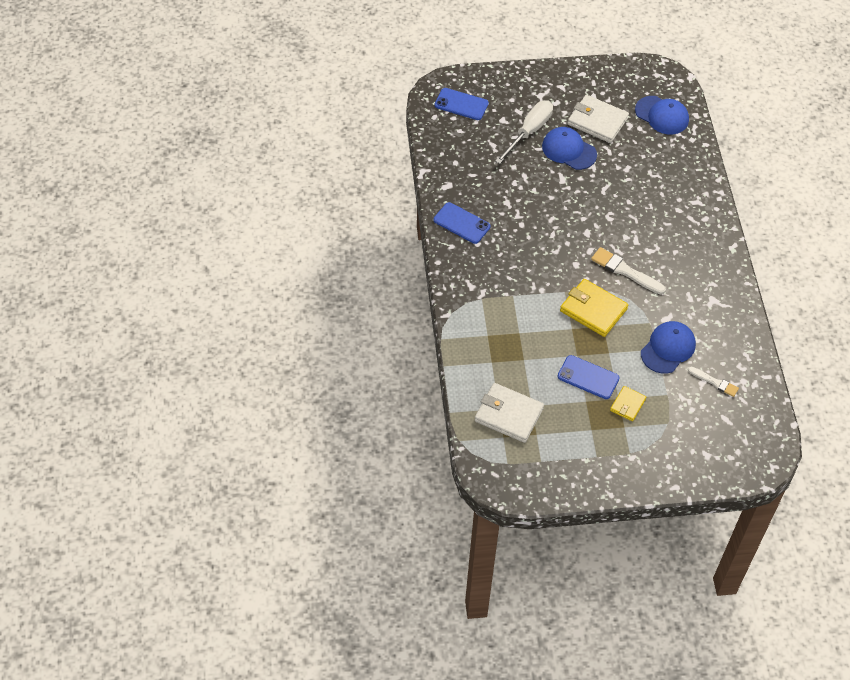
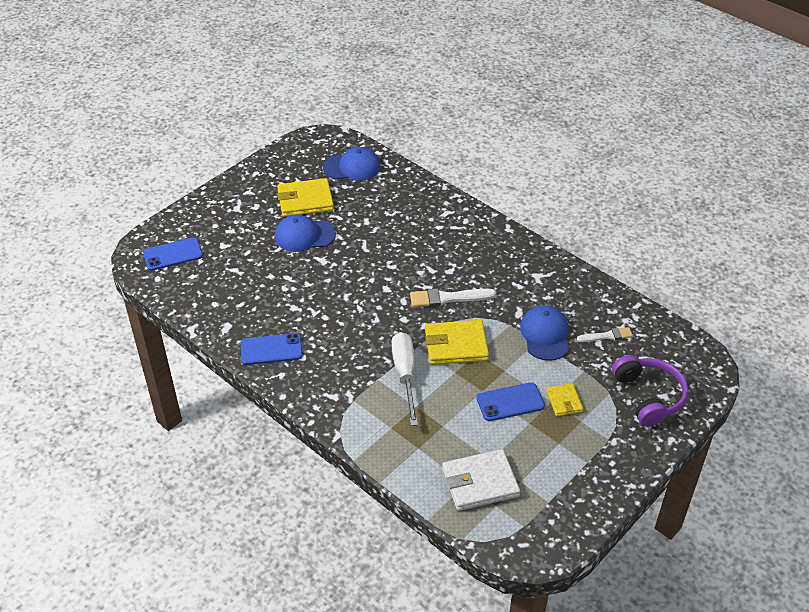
camera: 40 degrees left, 10 degrees down
white screwdriver [495,100,553,164] -> white screwdriver moved to [392,332,418,426]
white wallet [568,95,629,143] -> yellow wallet [277,178,334,217]
none -> purple headphones [612,355,688,427]

